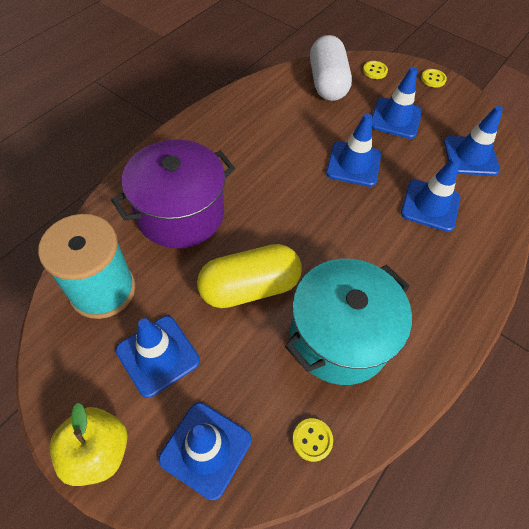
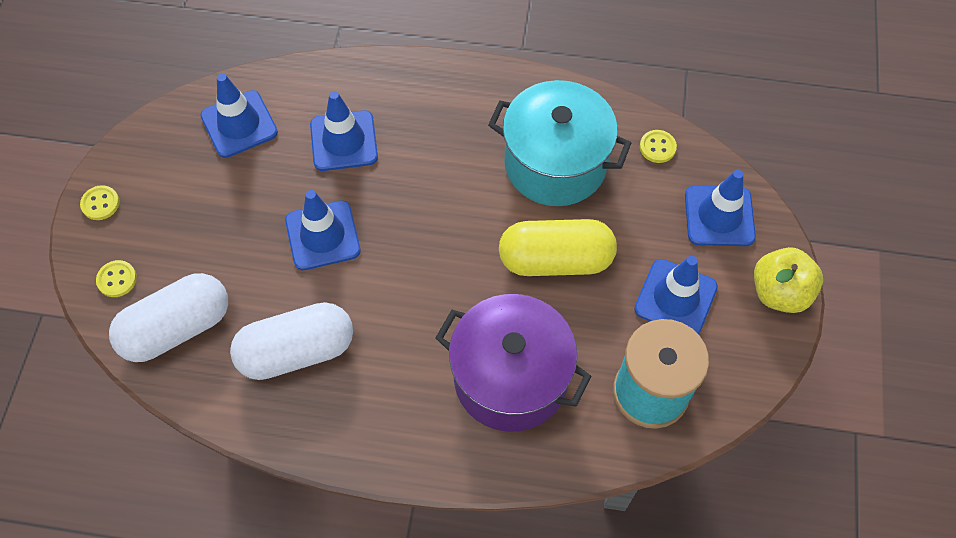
camera: 115 degrees left, 5 degrees up
yellow capsule [197,244,302,308] -> yellow capsule turned 45 degrees counterclockwise [499,219,617,276]
blue traffic cone [372,67,422,139] -> none
none -> white capsule [230,302,353,380]

